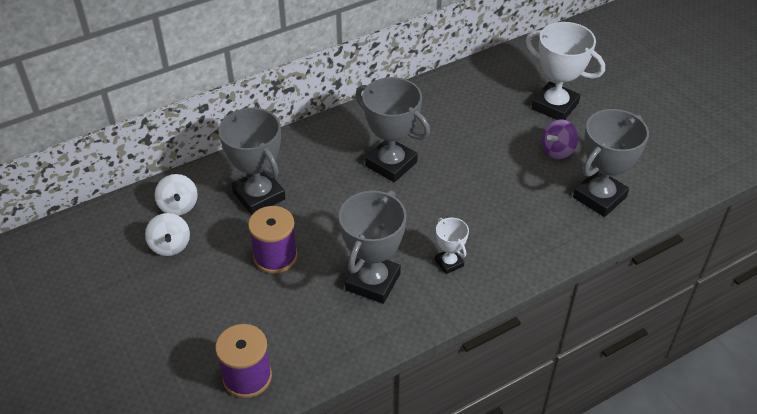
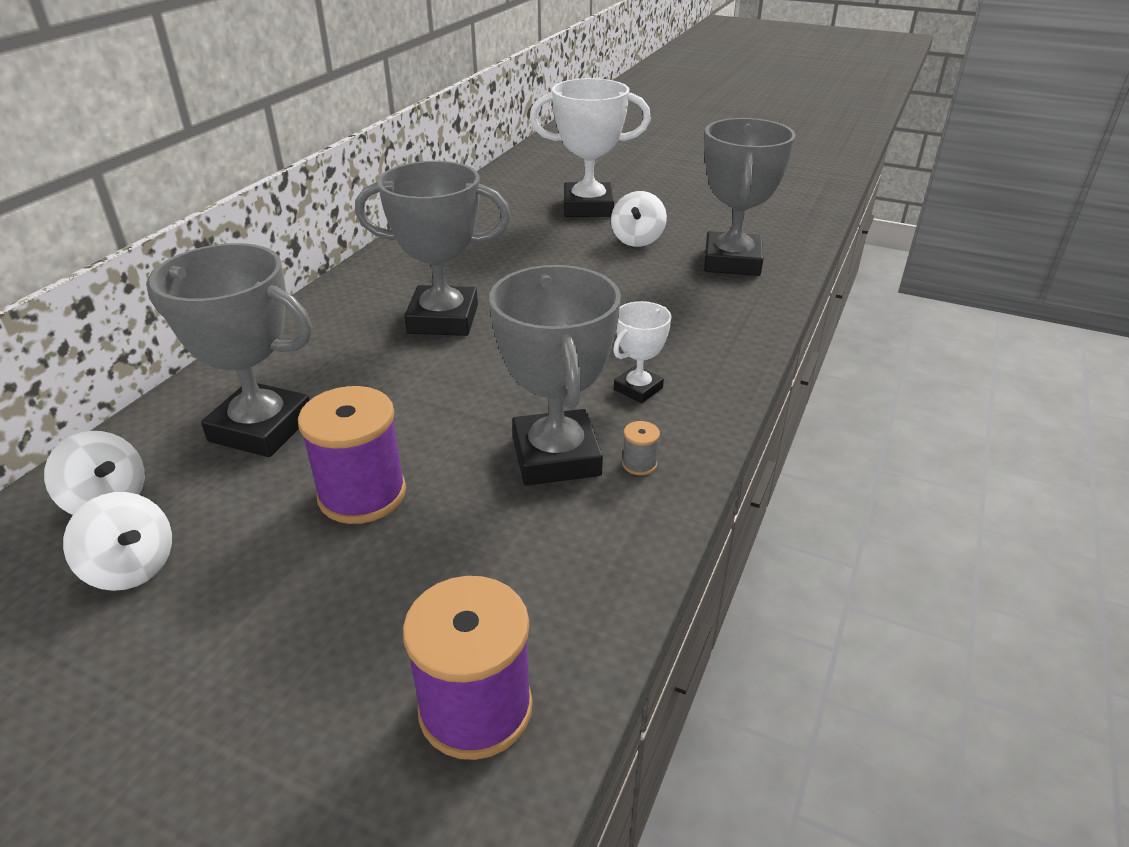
camera: 35 degrees left, 10 degrees down
white trophy [435,218,469,274] -> white trophy turned 75 degrees counterclockwise [613,301,672,403]
purple spinning top [542,119,578,159] -> white spinning top [611,191,667,247]
none -> grey spool [622,421,660,475]

